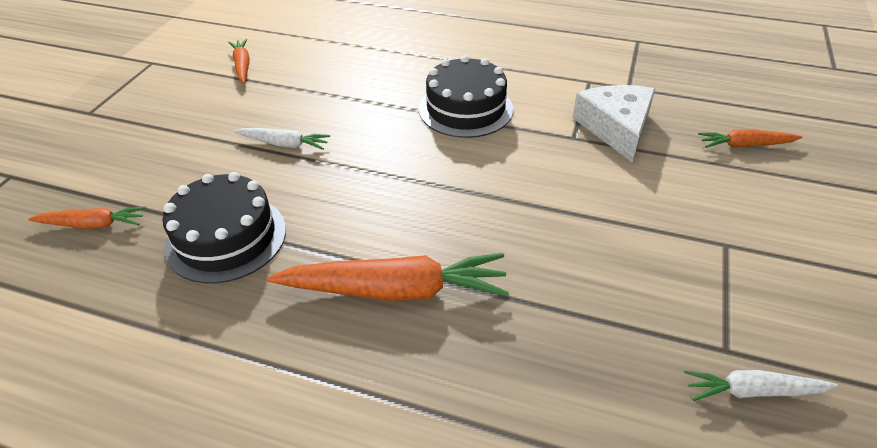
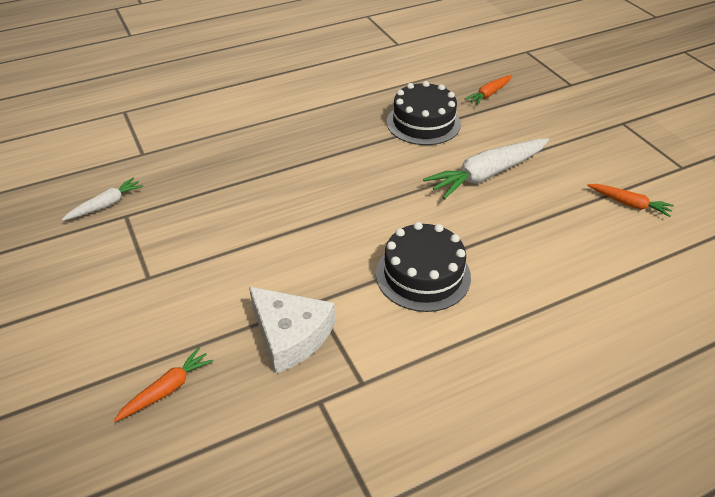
camera: 135 degrees right, 0 degrees up
white carrot [234,128,330,150] -> white carrot [423,138,549,200], size x1.87
orange carrot [267,253,509,301] -> none

